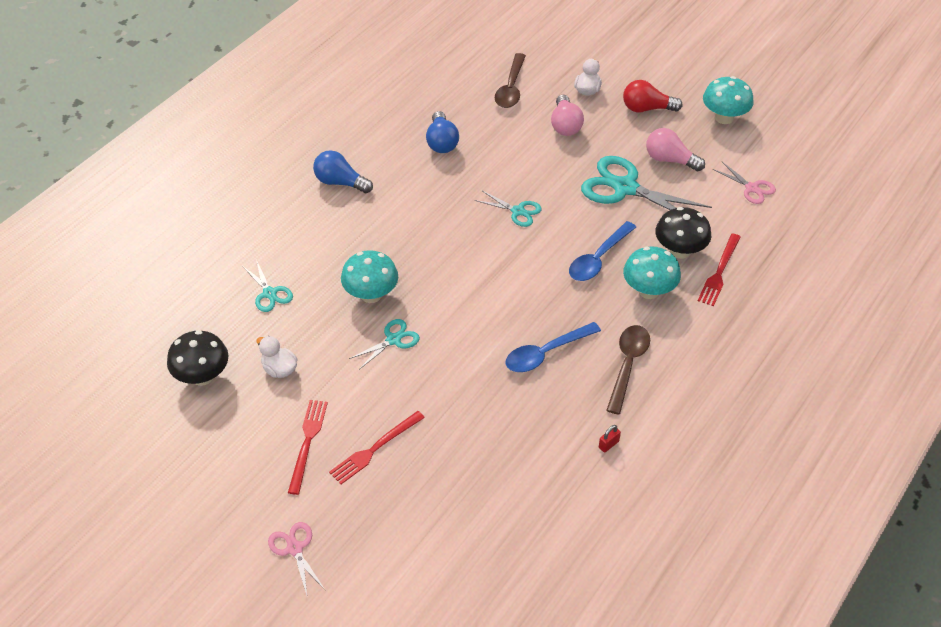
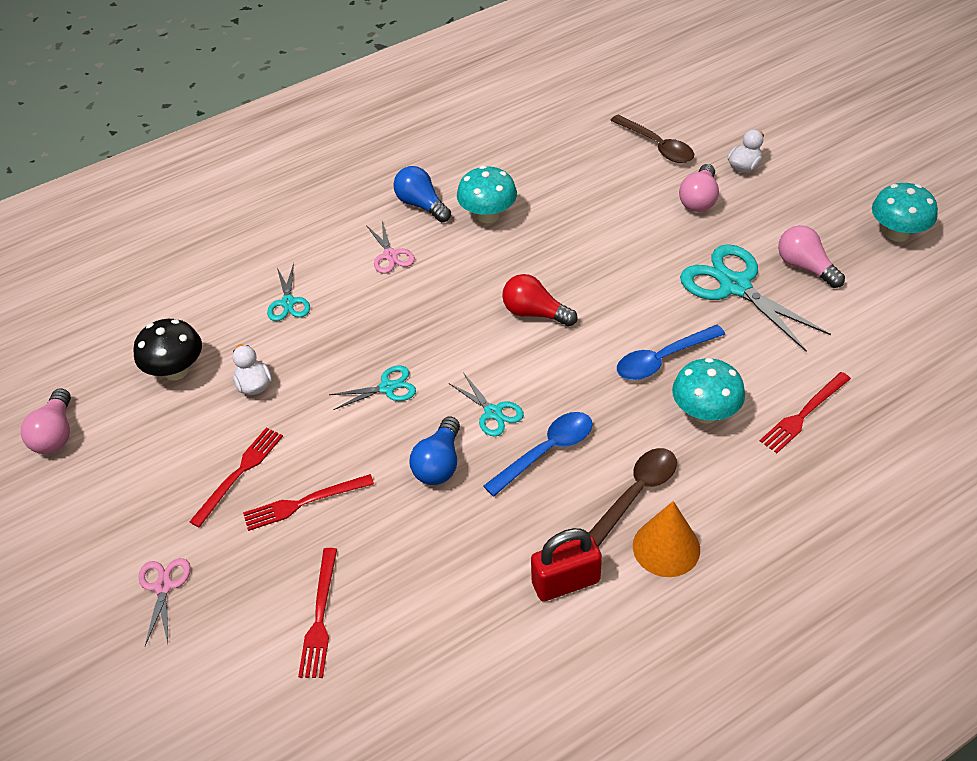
camera: 25 degrees right, 0 degrees up
turquoise mushroom [341,250,398,303] -> turquoise mushroom moved to [457,166,517,223]
blue light bulb [426,111,459,153] -> blue light bulb moved to [410,417,460,485]
turquoise scissors [475,191,542,227] -> turquoise scissors moved to [449,372,524,436]
brown spoon [495,53,526,108] -> brown spoon turned 75 degrees counterclockwise [610,114,694,163]
blue spoon [506,322,601,372] -> blue spoon turned 150 degrees clockwise [483,412,593,497]
red padlock [599,425,621,452] -> red padlock [531,528,602,601], size x2.38
red light bulb [623,80,683,112] -> red light bulb moved to [502,274,578,326]
black mushroom [655,207,711,259] -> none
pink scissors [712,162,776,204] -> pink scissors moved to [366,221,415,273]
none -> pink light bulb [21,388,71,454]
none -> red fork [298,548,337,678]
none -> orange cone [633,501,700,577]

